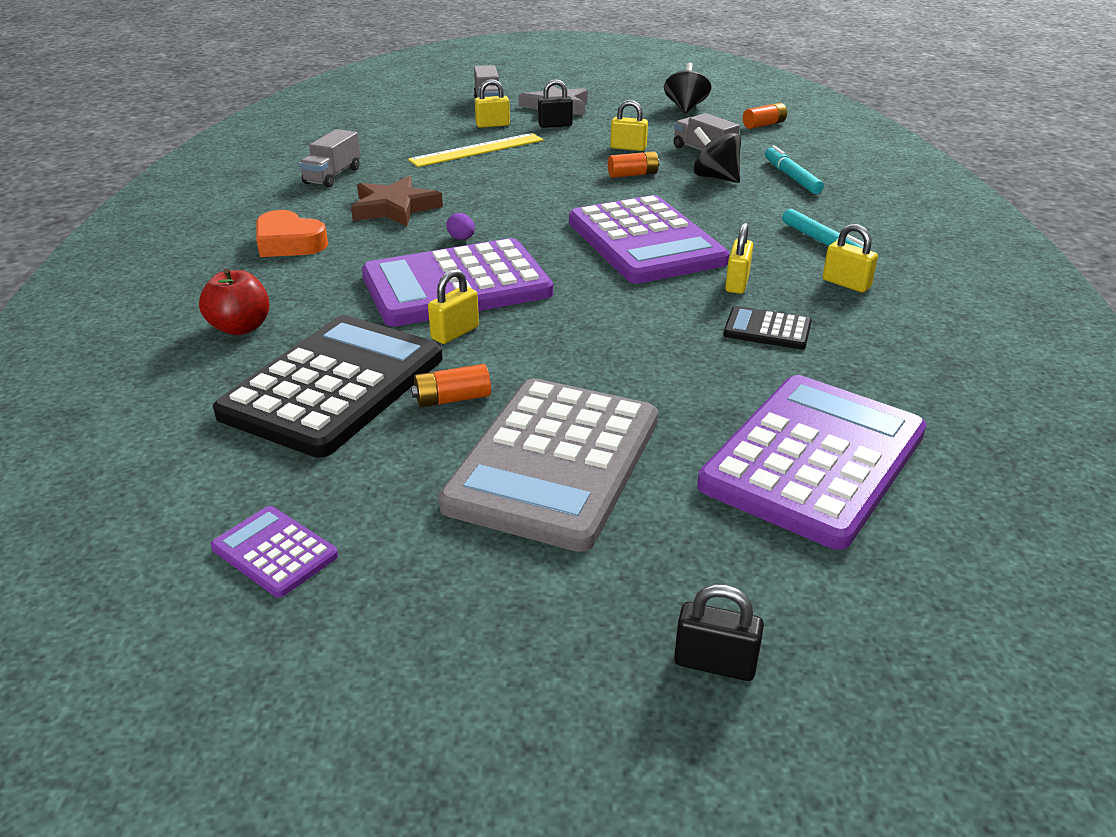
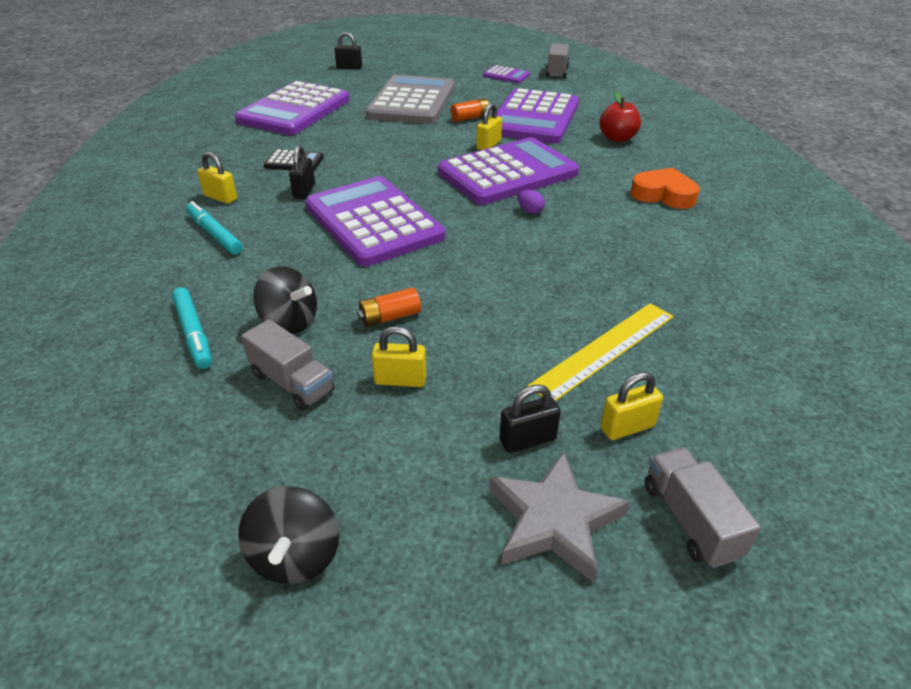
camera: 170 degrees right, 5 degrees up
black calculator [213,315,443,458] -> purple calculator [497,88,579,143]
grey truck [299,129,361,188] -> grey truck moved to [546,43,570,77]
brown star [351,176,443,227] -> none
yellow padlock [725,223,753,294] -> black padlock [289,145,315,199]
orange battery [743,103,787,129] -> none

